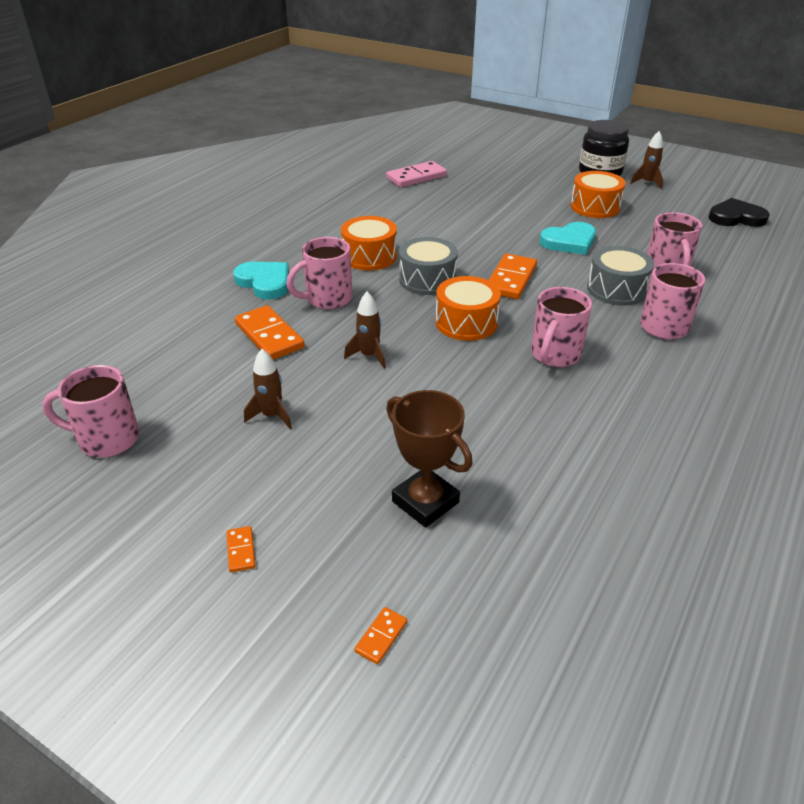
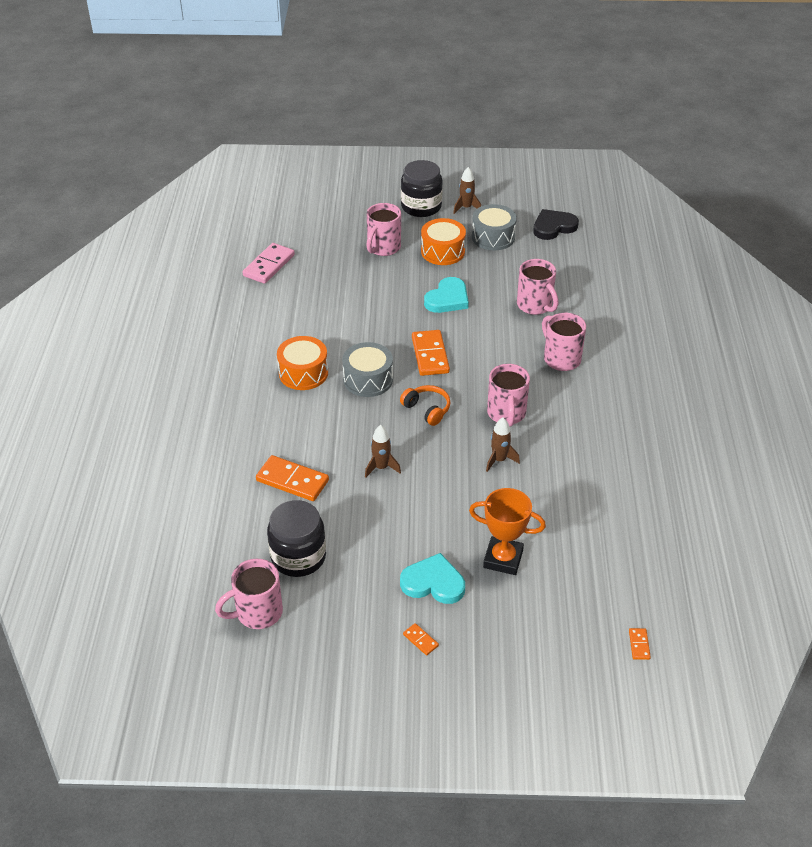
camera: 30 degrees left, 5 degrees up
turquoise heart [233,262,289,299] -> turquoise heart moved to [400,553,465,604]
brown rocket [244,349,292,429] -> brown rocket moved to [486,418,520,472]
pink mug [286,237,352,309] -> pink mug moved to [366,203,401,256]
orange domino [355,607,407,664] -> orange domino moved to [629,628,651,660]
brown trophy [386,390,473,528] -> orange trophy [469,488,546,575]
orange drum [435,276,501,341] -> orange headphones [400,385,451,426]
grey drum [587,246,654,306] -> grey drum moved to [472,204,517,250]
none -> black jar [267,500,326,577]

